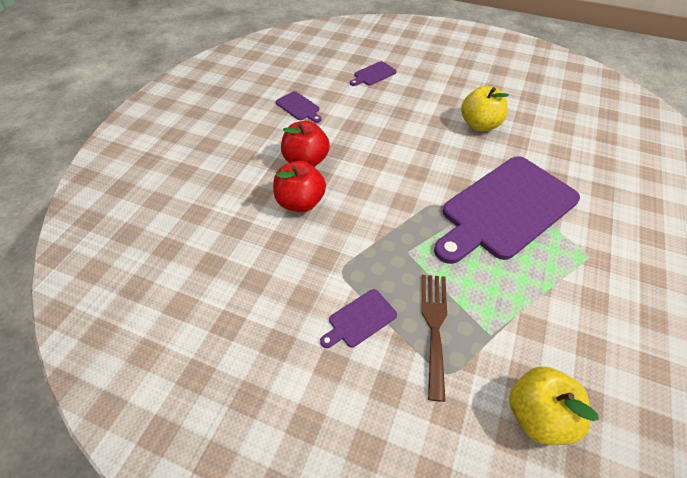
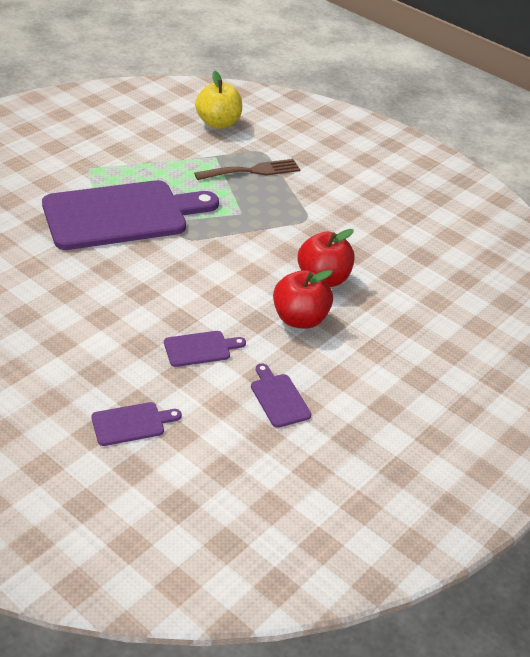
camera: 165 degrees left, 10 degrees down
purple cutting board [320,289,397,348] -> purple cutting board moved to [164,331,246,367]
brown fork [422,275,447,402] -> brown fork turned 135 degrees counterclockwise [194,159,300,180]
yellow apple [461,86,509,131] -> none

